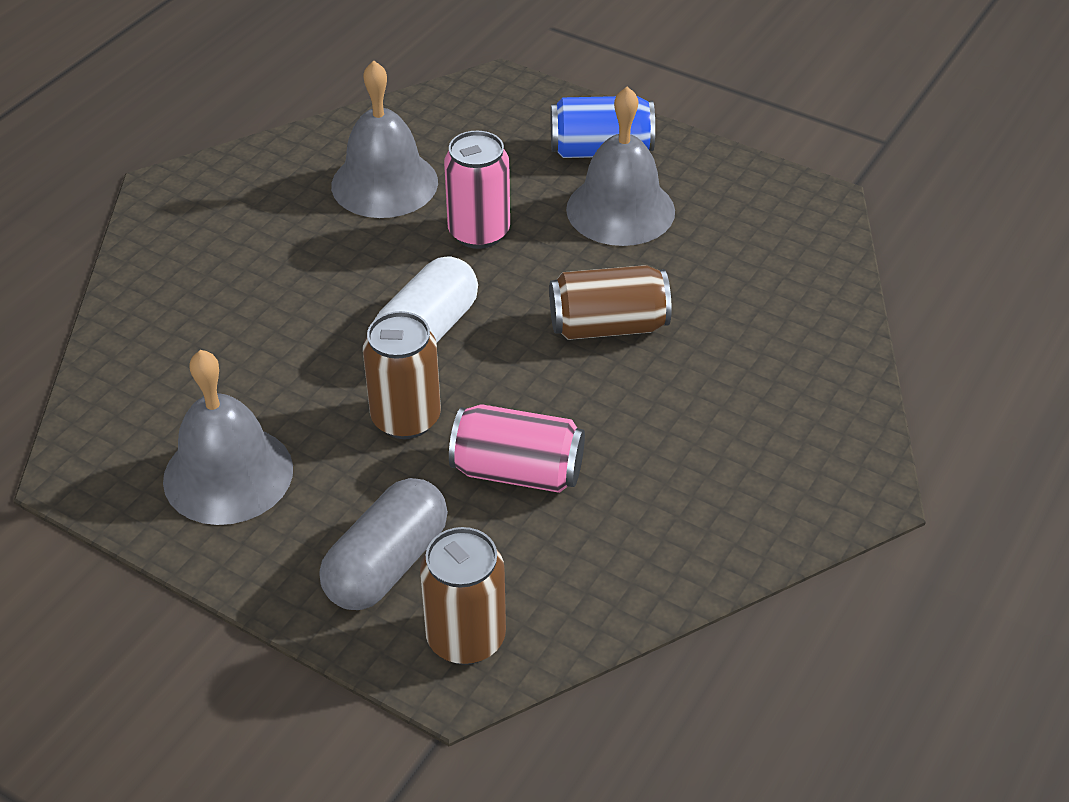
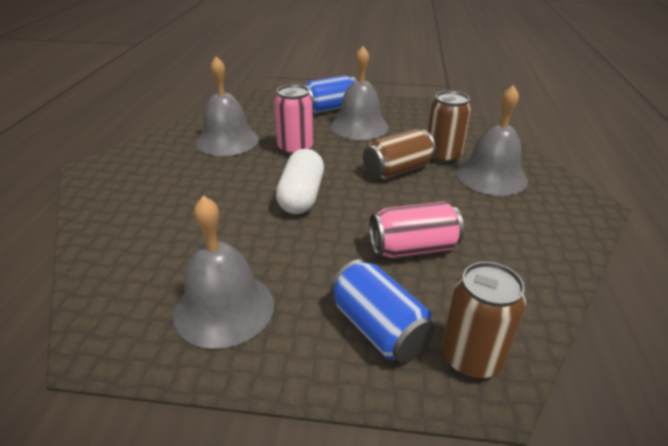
camera: 25 degrees left, 10 degrees down
grey capsule [319,478,448,610] -> blue can [331,259,435,362]
brown can [363,311,441,439] -> brown can moved to [428,91,471,164]
none -> grey bell [456,85,528,196]

